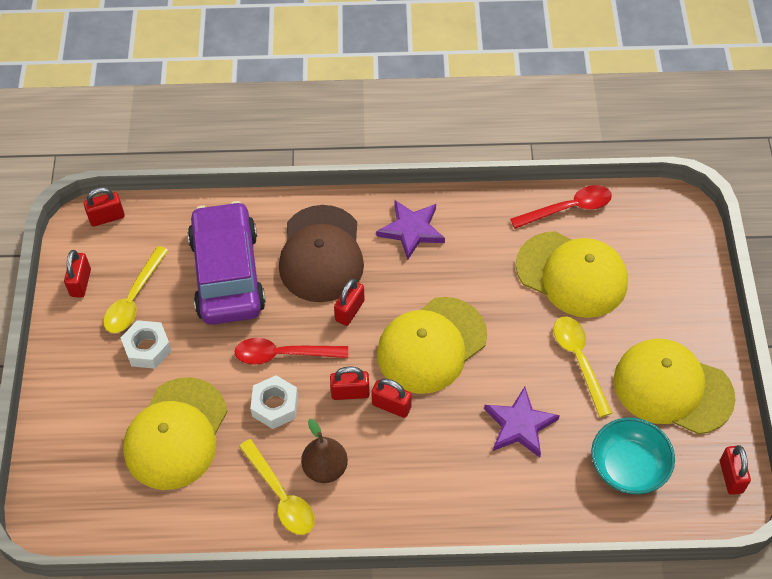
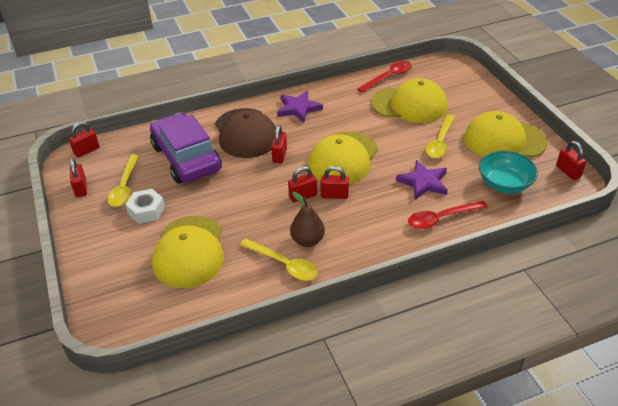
camera: 20 degrees left, 15 degrees down
red spoon [235,338,348,365] -> red spoon moved to [408,201,488,229]
white nut [250,375,298,429] -> none
yellow spoon [554,316,612,417] -> yellow spoon turned 120 degrees counterclockwise [426,115,455,158]

